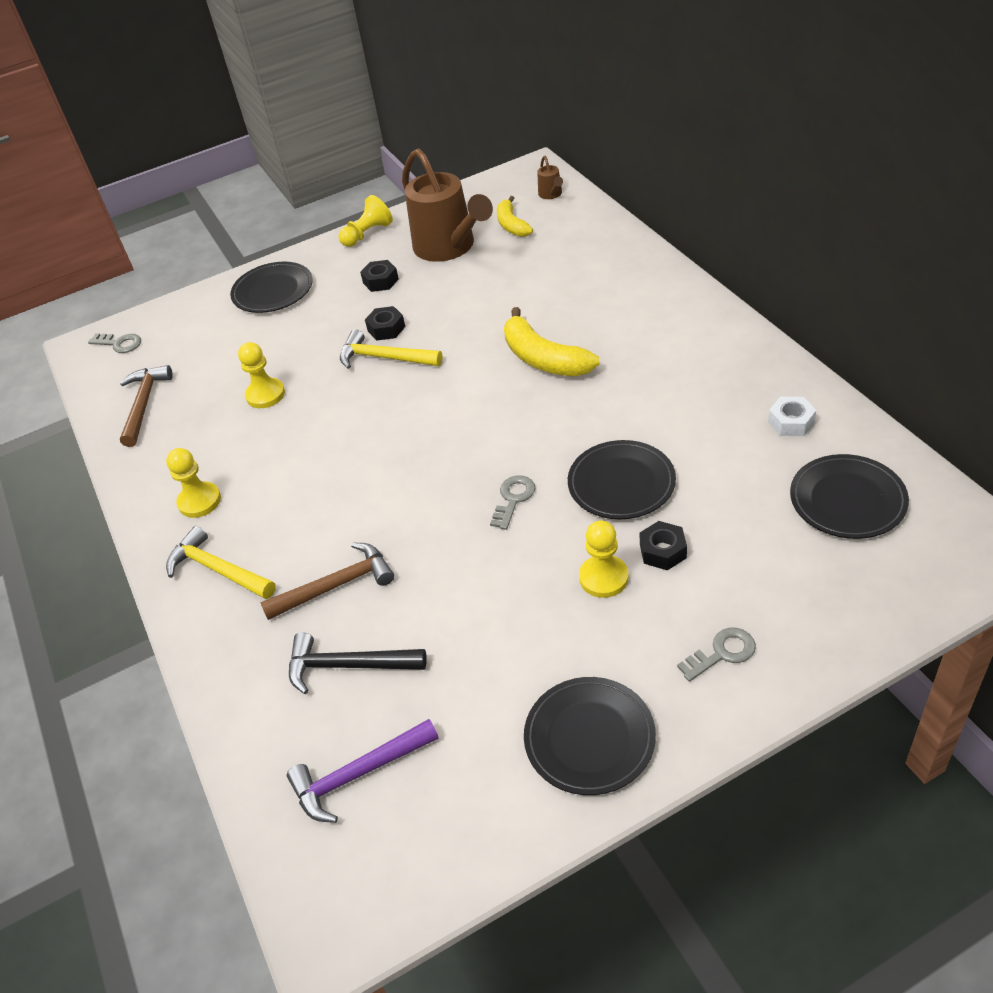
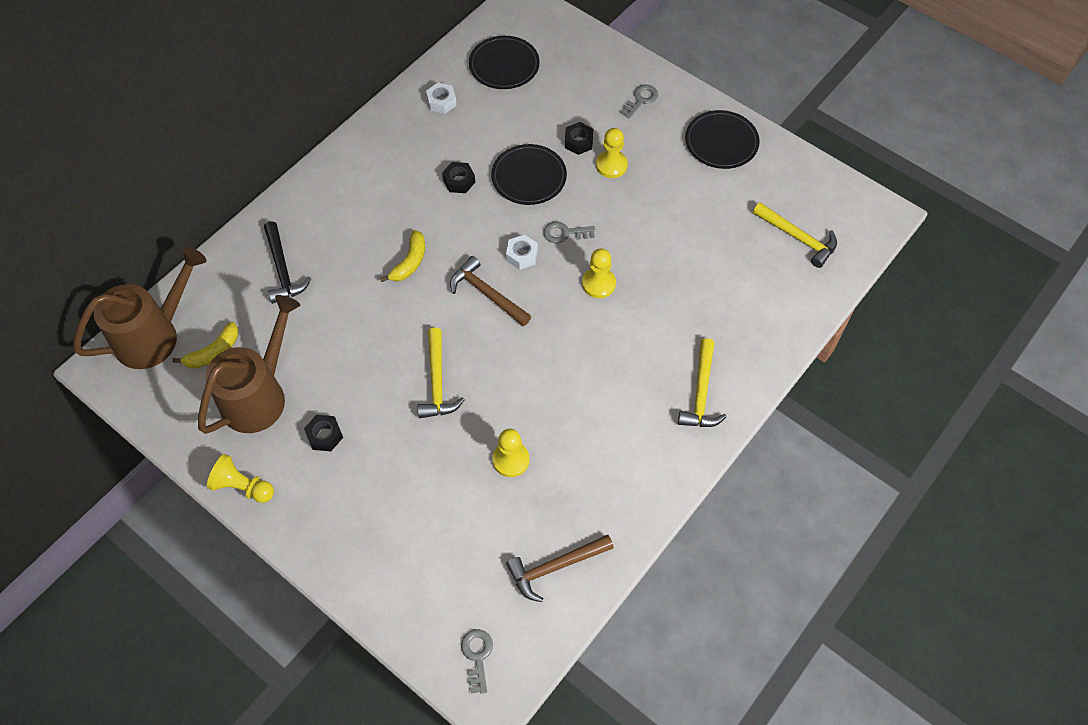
camera: 120 degrees left, 15 degrees up
yellow pawn [166,448,221,518] -> yellow pawn moved to [582,249,616,298]
black plate [230,262,313,313] -> none
brown hammer [260,543,394,620] -> brown hammer moved to [450,256,531,326]
purple hammer [287,719,439,823] -> yellow hammer [753,202,837,268]
black hammer [289,632,427,694] -> black hammer moved to [264,221,311,304]
black nut [365,306,405,340] -> black nut moved to [442,162,475,193]
yellow banana [504,307,600,377] -> yellow banana [380,230,425,282], size x0.64
brown watering can [537,156,563,199] -> brown watering can [73,247,206,369], size x2.49
grey key [677,628,756,682] -> grey key turned 90 degrees clockwise [620,85,658,119]
none -> white nut [506,235,538,270]

